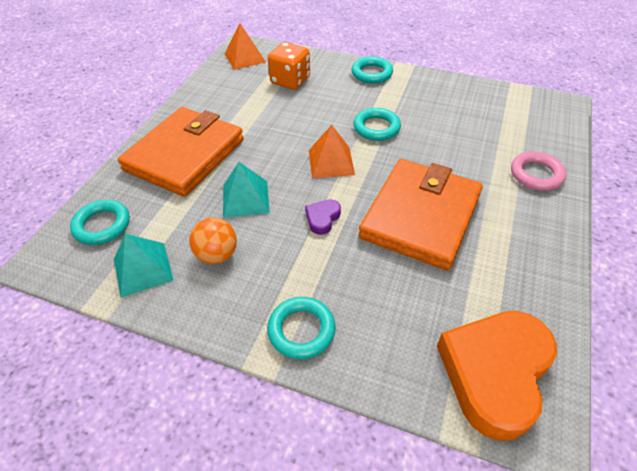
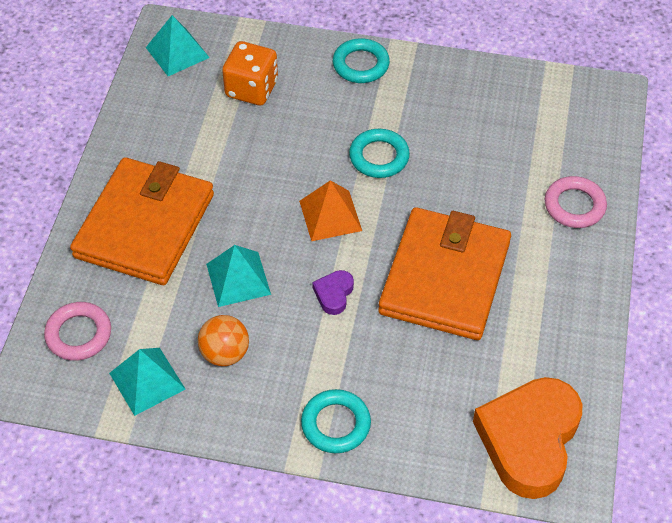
camera: 10 degrees left, 5 degrees up
turquoise ring [70,200,130,245] -> pink ring [44,302,111,361]
orange pyramid [225,23,266,70] -> turquoise pyramid [146,15,210,76]

